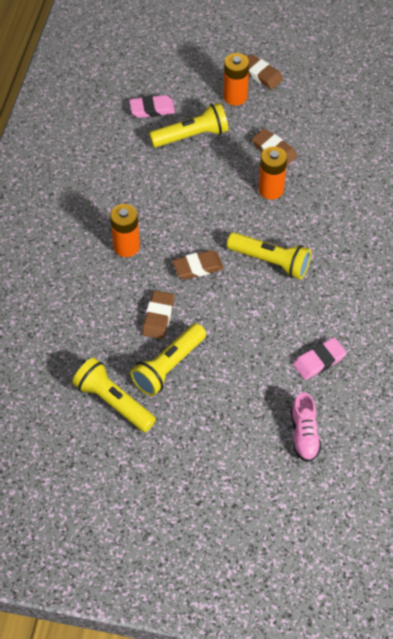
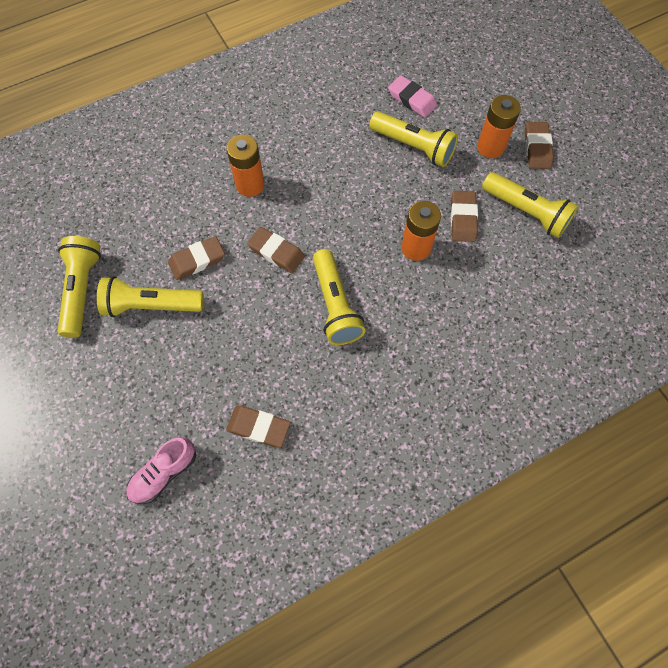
camera: 50 degrees right, 10 degrees up
pink eraser [293,337,347,380] -> brown eraser [226,406,290,447]
none -> yellow flashlight [482,172,578,238]

